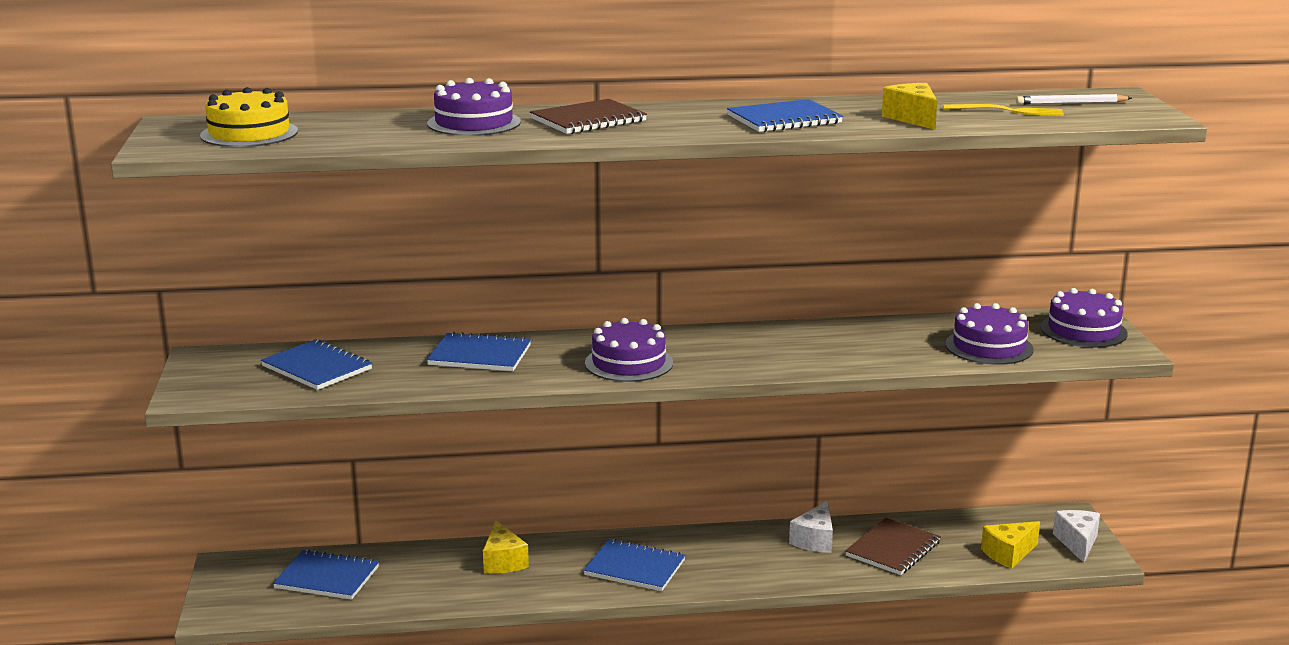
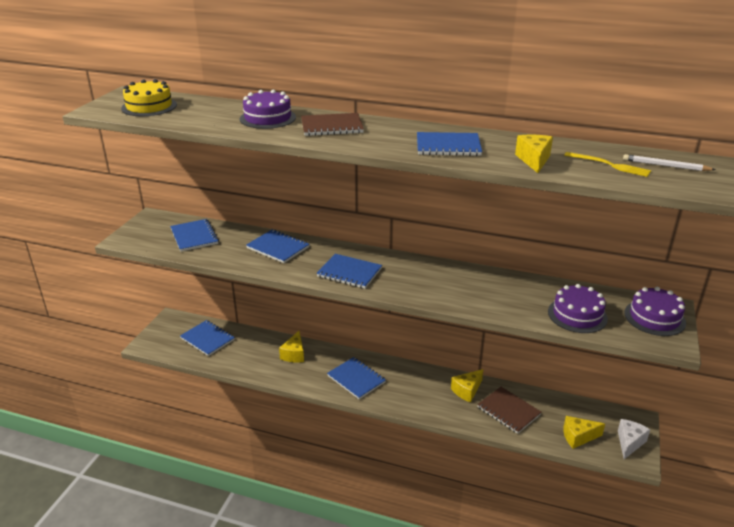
camera: 25 degrees right, 10 degrees up
purple cake [585,318,673,382] -> blue notebook [316,254,382,289]
white cheese [789,501,833,553] -> yellow cheese [451,369,483,402]
brown notebook [845,518,941,575] -> brown notebook turned 75 degrees clockwise [477,387,542,434]

